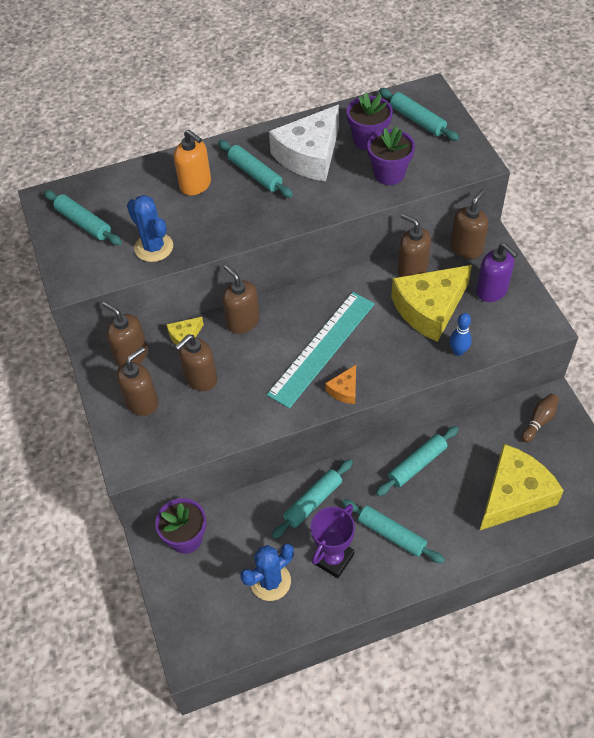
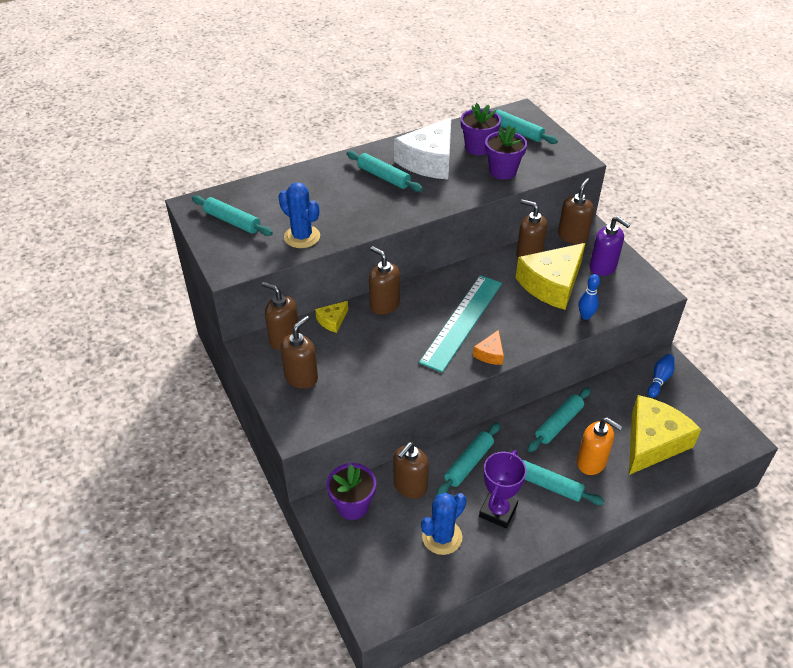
camera: 10 degrees left, 10 degrees down
orange soap dispenser [174,130,211,195] -> orange soap dispenser moved to [577,417,623,475]
brown soap dispenser [175,335,217,391] -> brown soap dispenser moved to [394,442,429,498]
brown bowling pin [521,394,559,442] -> blue bowling pin [648,354,675,397]

